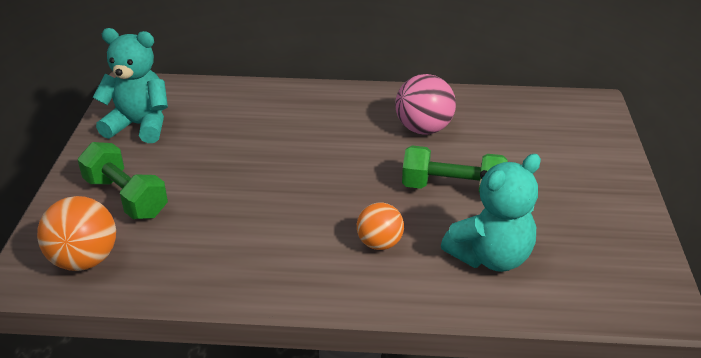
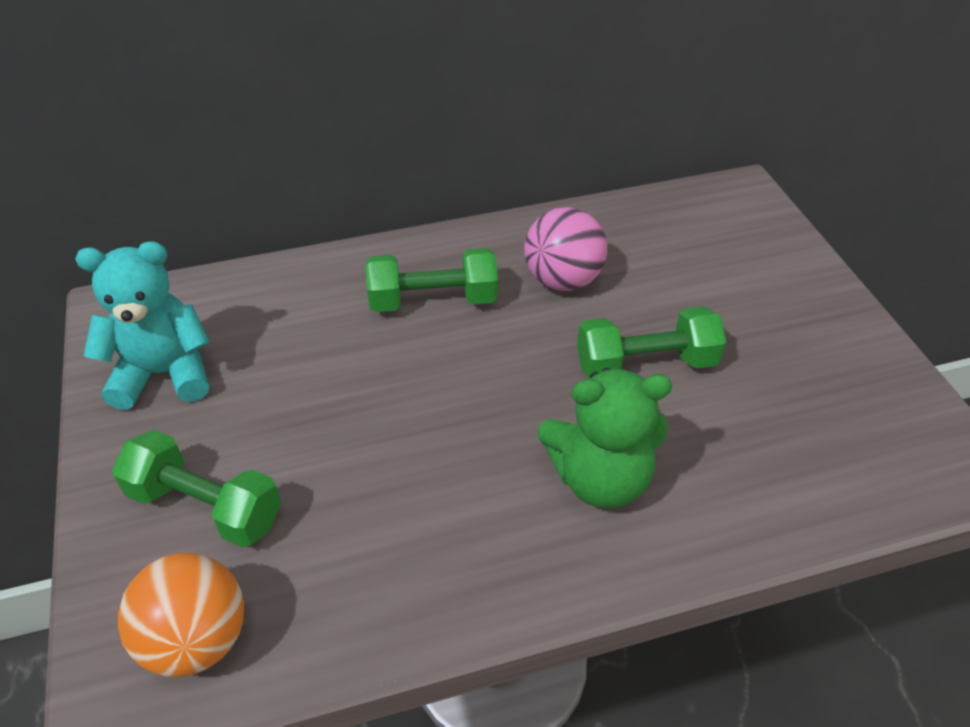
camera: 20 degrees left, 10 degrees up
orange ball [357,203,404,250] -> green teddy bear [538,368,672,509]
turquoise teddy bear [441,154,541,272] -> none
none -> green dumbbell [365,248,498,312]

